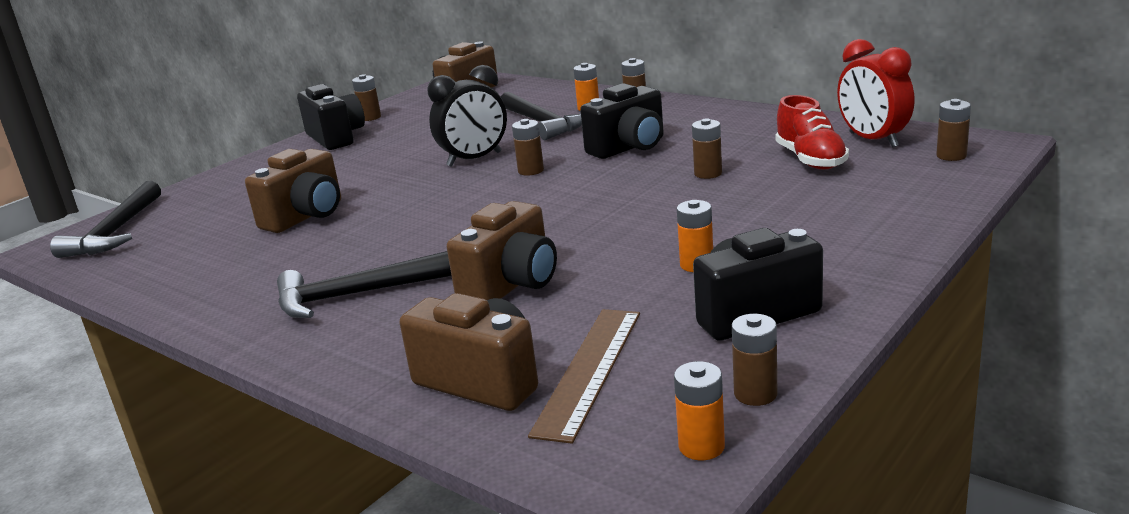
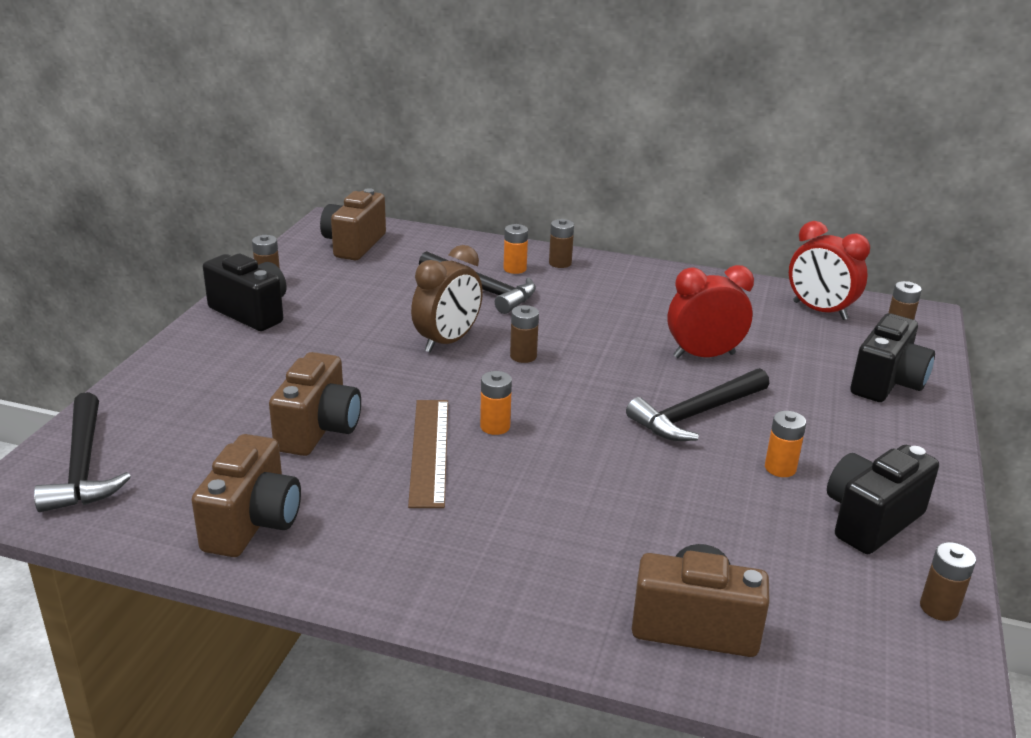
camera: 25 degrees left, 5 degrees up
black hammer [277,251,451,318] -> black hammer moved to [626,368,769,441]
black clock [427,65,507,167] -> brown clock [411,245,483,353]
brown camera [447,201,557,300] -> brown camera moved to [192,434,301,557]
brown ruler [528,309,640,444] -> brown ruler moved to [408,400,448,508]
black camera [580,83,664,159] -> black camera moved to [850,313,935,402]
orange battery [674,361,725,460] -> orange battery moved to [480,371,512,435]
brown battery [692,118,722,179] -> red clock [668,265,754,358]
red shoe [775,95,849,169] -> none

